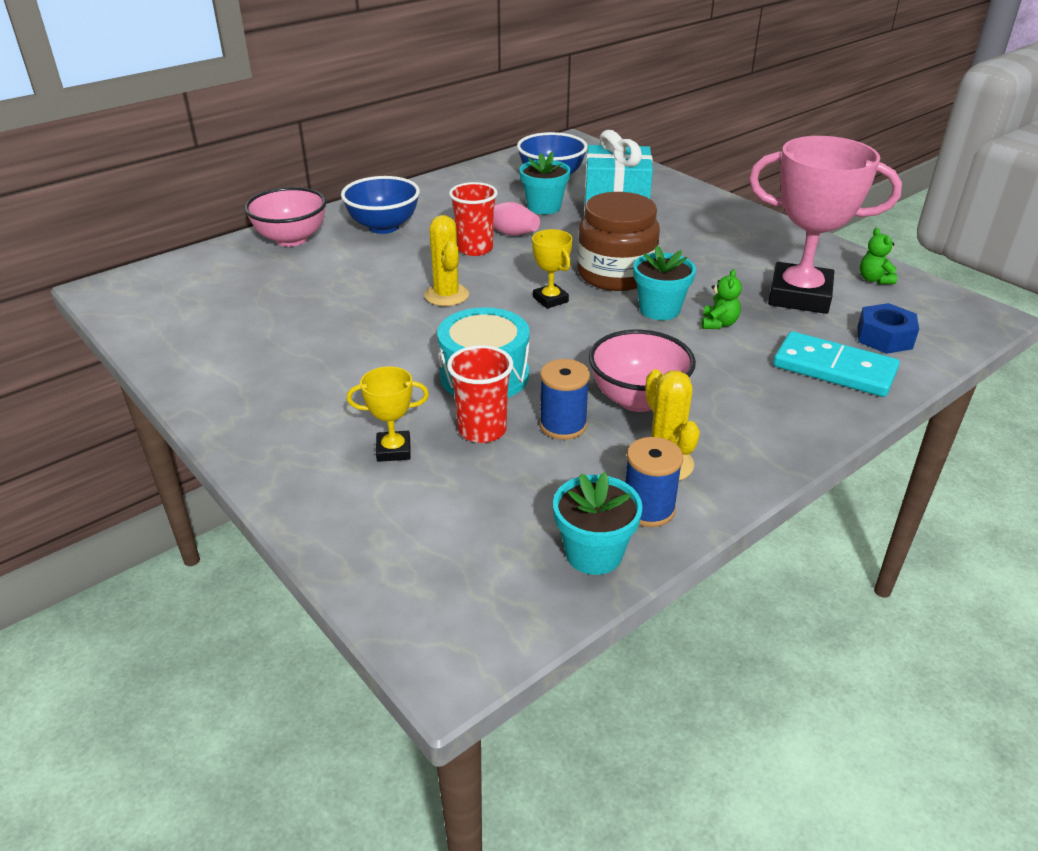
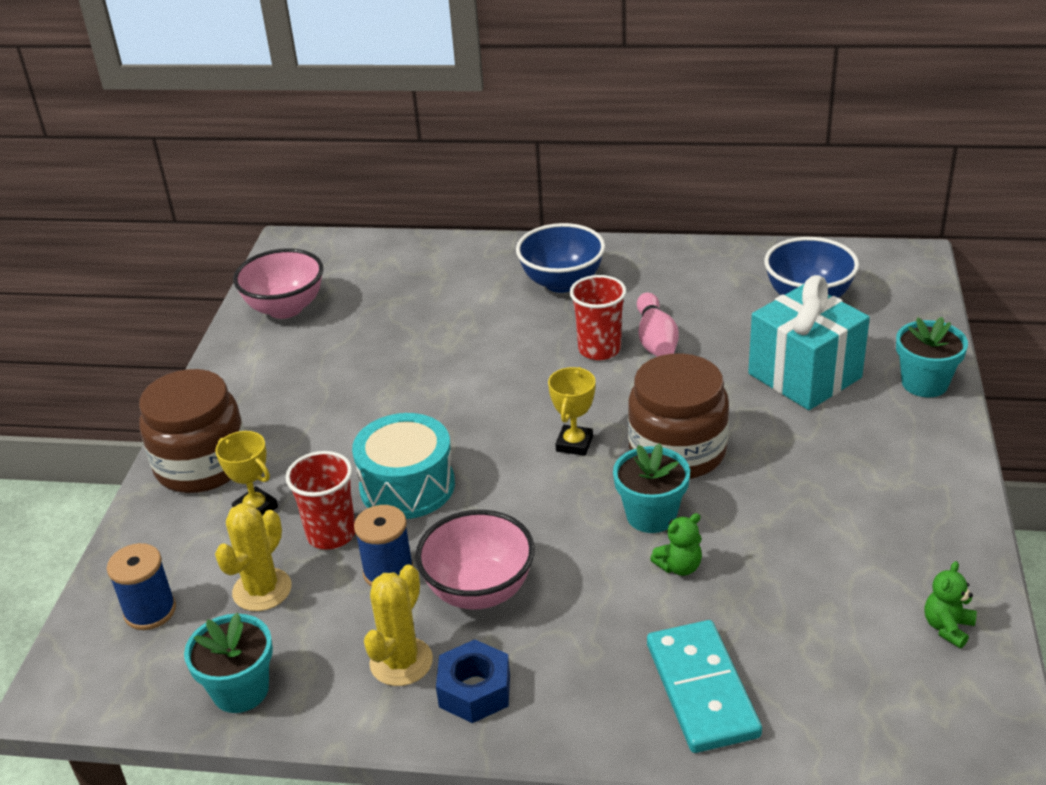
camera: 50 degrees right, 0 degrees up
pink bowl [245,187,327,247] -> pink bowl moved to [233,248,323,319]
yellow cactus [424,215,469,306] -> yellow cactus moved to [215,503,292,611]
turquoise flower pot [519,152,570,214] -> turquoise flower pot moved to [896,317,968,397]
blue spool [625,437,683,527] -> blue spool moved to [107,543,176,630]
pink trophy [749,136,902,314] -> none
blue nut [857,303,919,354] -> blue nut moved to [436,639,510,723]
none -> brown jar [139,369,245,493]

